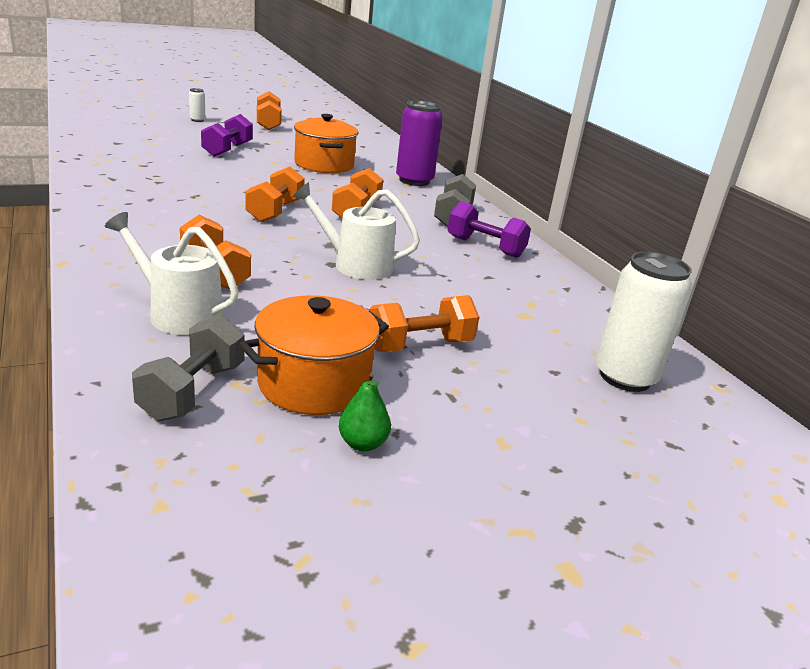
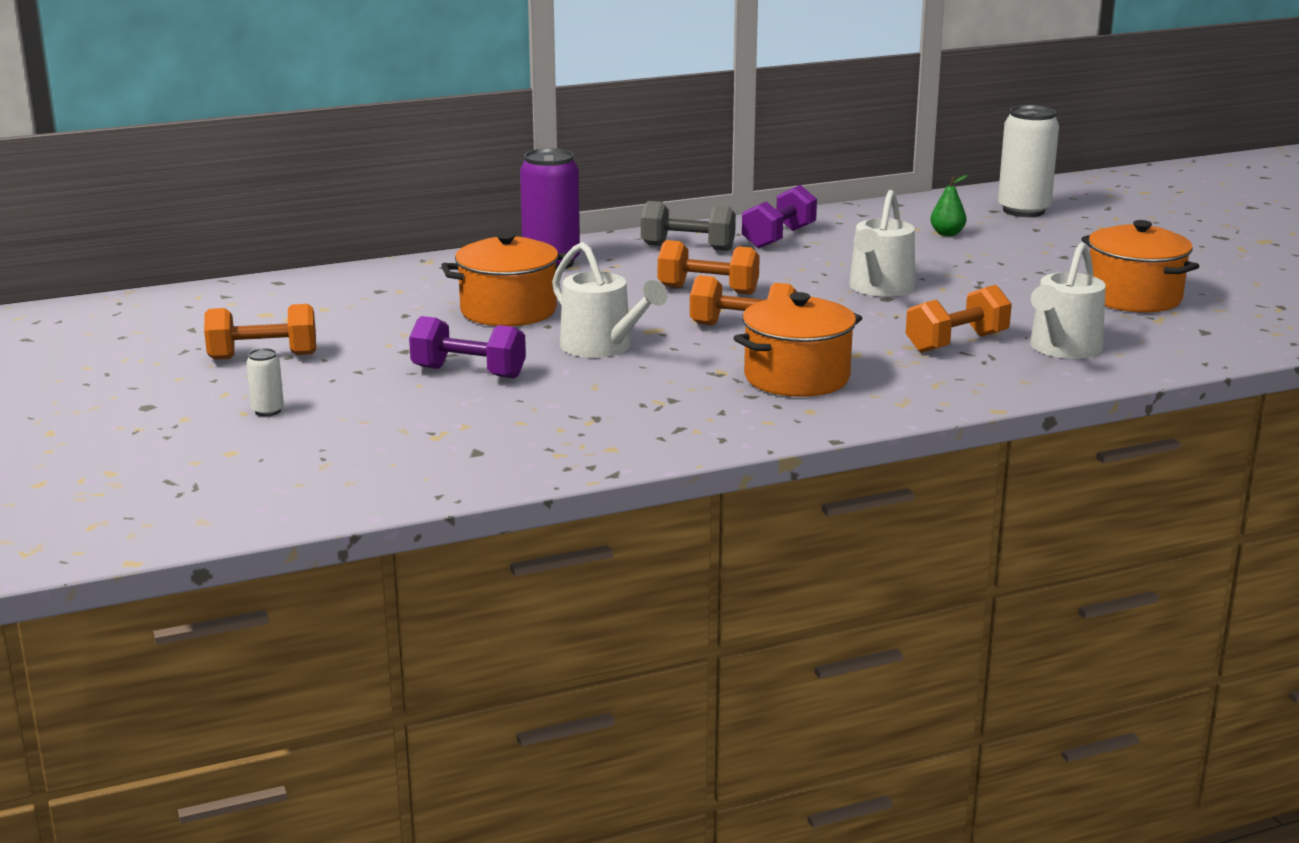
camera: 85 degrees left, 5 degrees down
grey dumbbell [132,315,245,421] -> none
green pear [339,372,391,451] -> green pear moved to [930,175,968,236]
orange dumbbell [369,295,479,352] -> none
none -> white watering can [552,242,667,358]
none -> orange pot [734,292,862,397]

